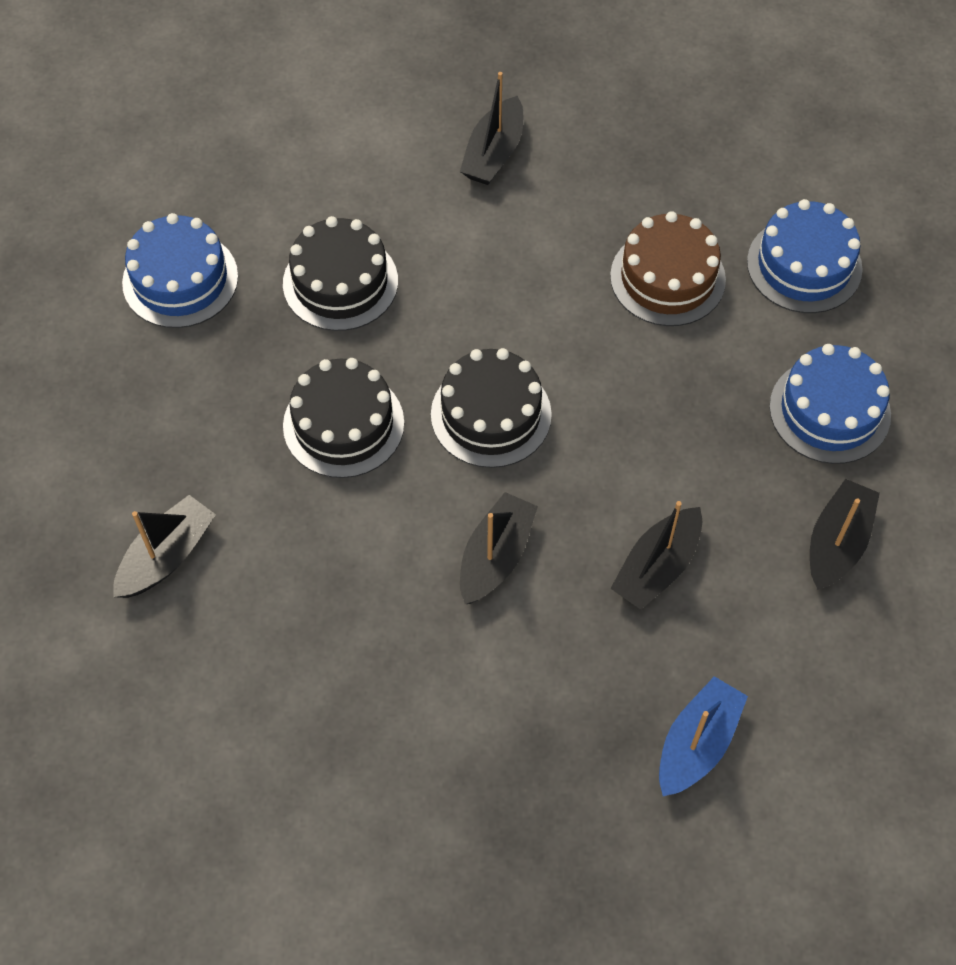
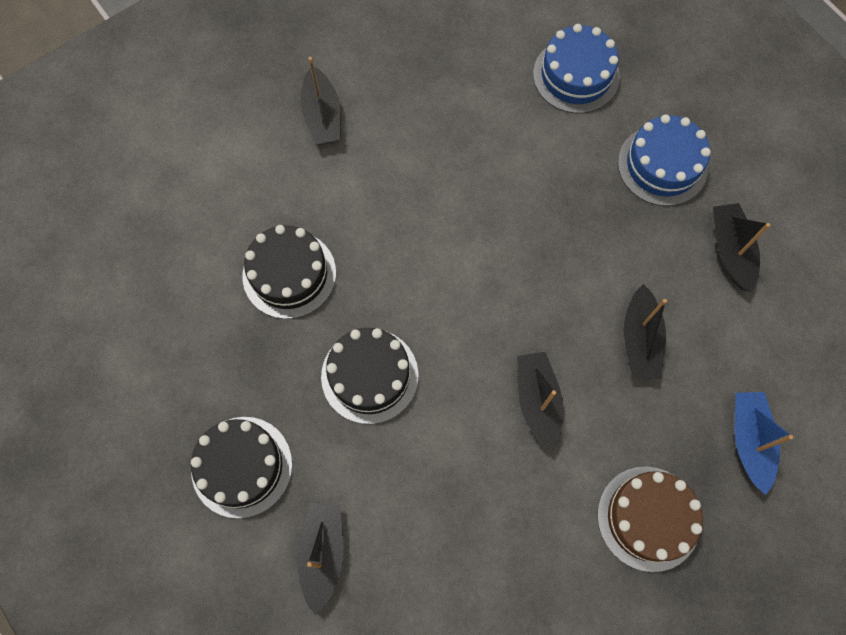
camera: 35 degrees left, 10 degrees up
blue cake [122,213,238,328] -> none
black cake [431,348,552,468] -> black cake moved to [191,417,292,519]
brown cake [610,211,726,326] -> brown cake moved to [597,467,703,572]

